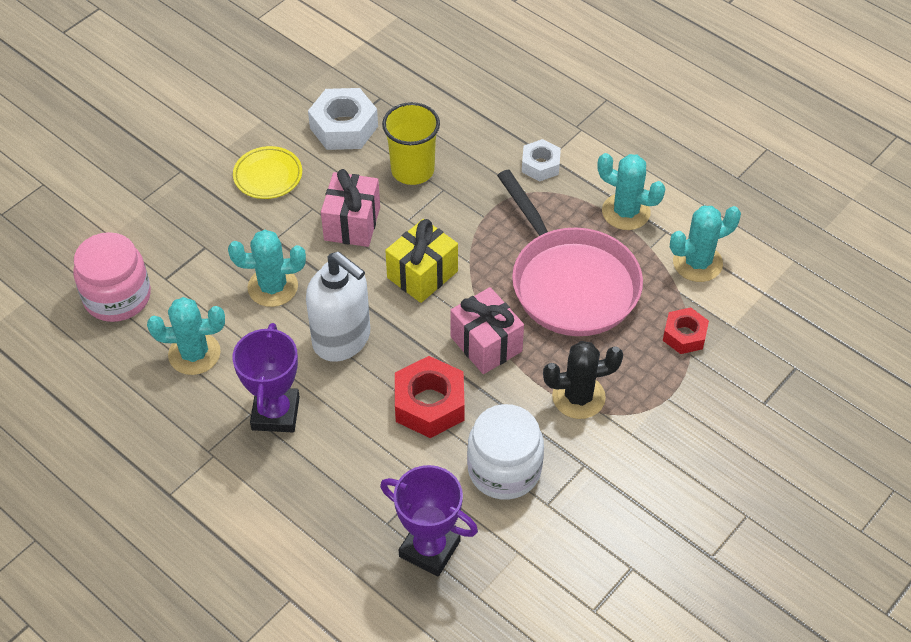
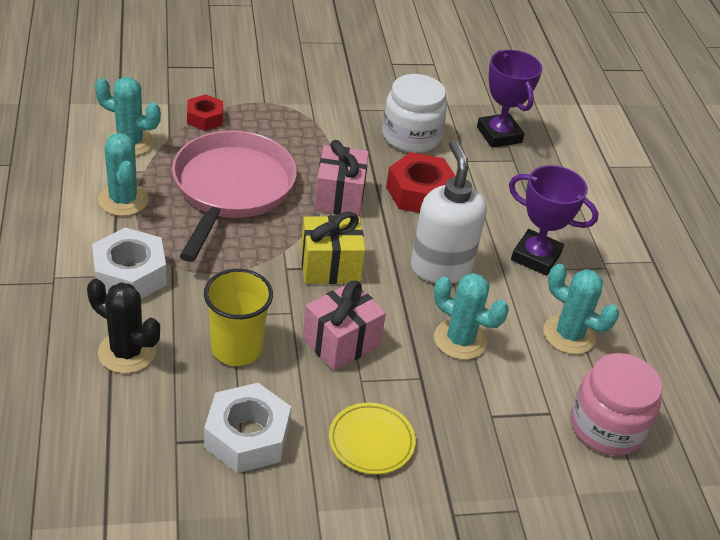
camera: 145 degrees left, 10 degrees down
purple trophy [232,323,300,432] -> purple trophy turned 75 degrees clockwise [509,165,599,276]
white nut [522,139,561,182] -> white nut [92,228,167,299], size x1.63
black cactus [543,341,623,419] -> black cactus moved to [87,278,160,374]

